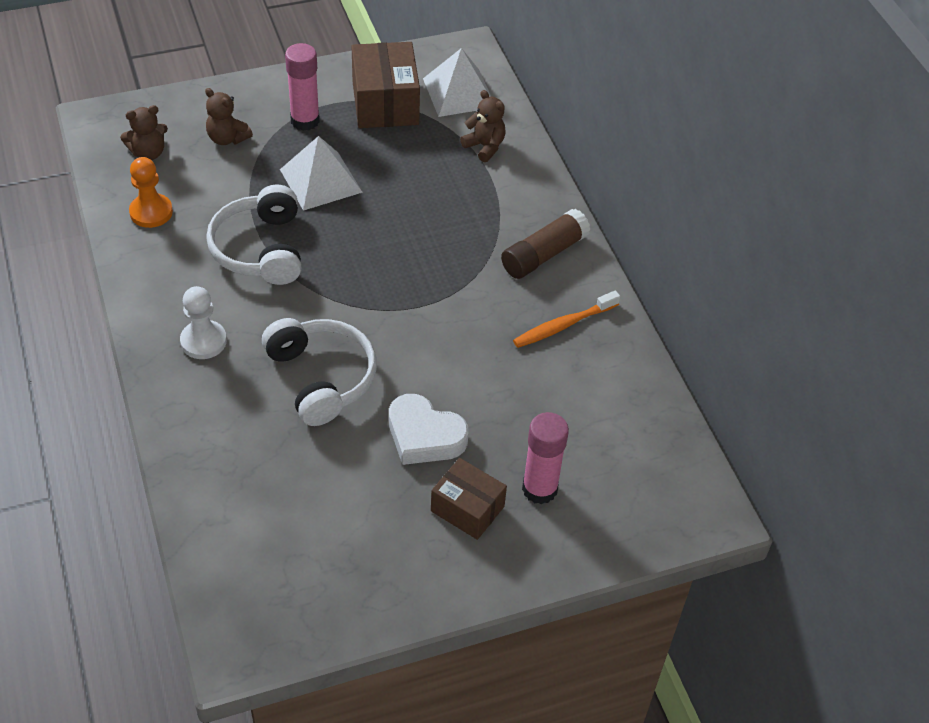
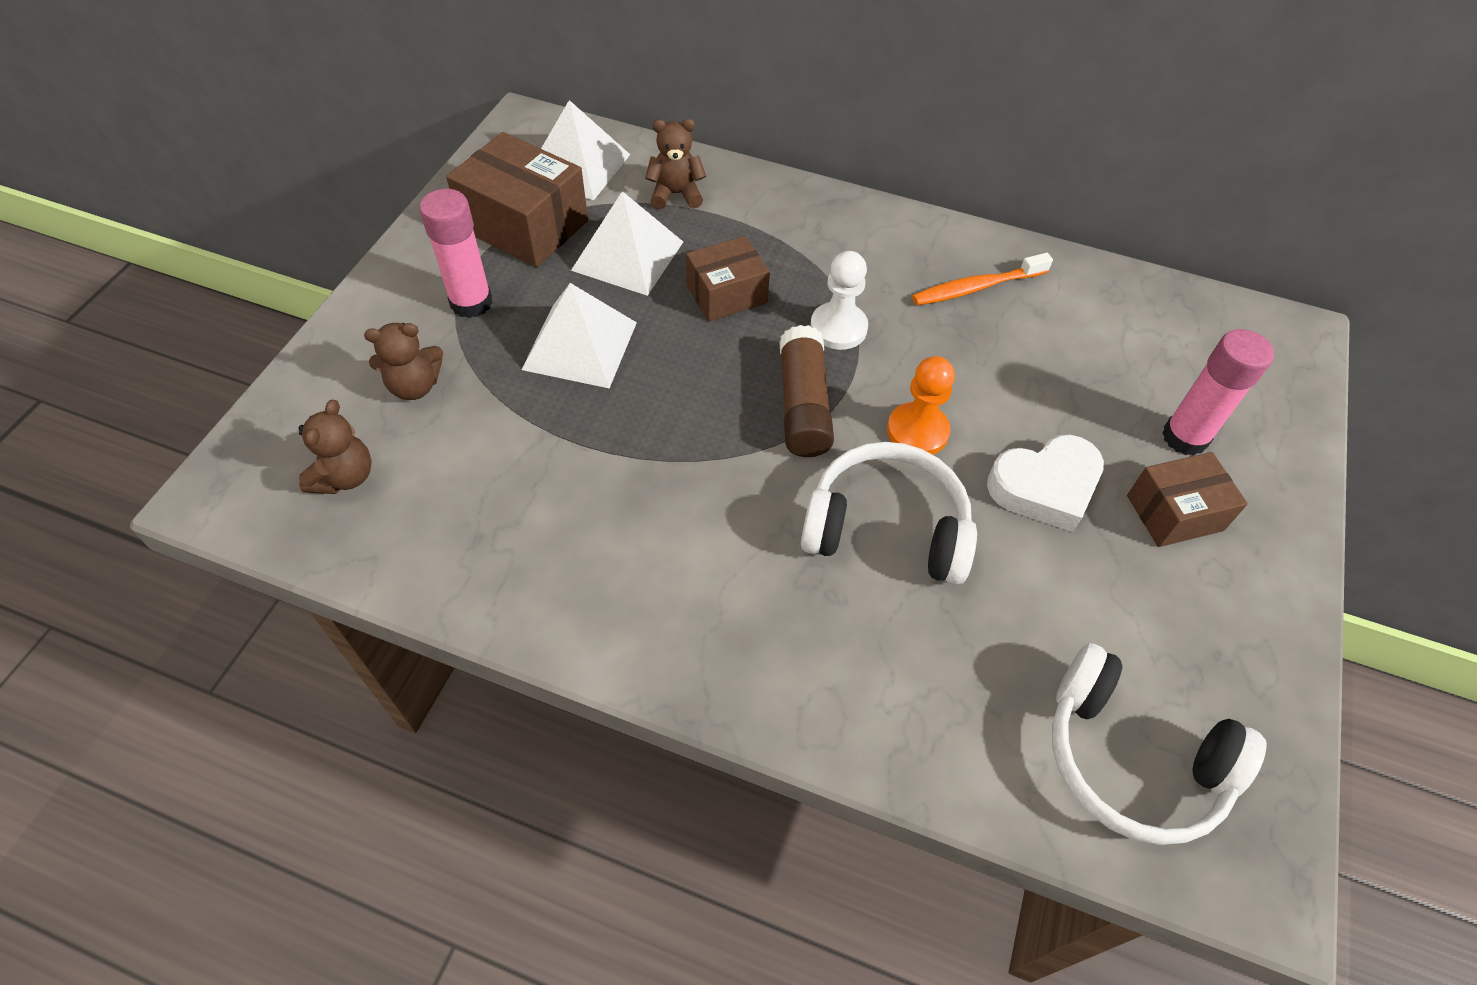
camera: 50 degrees left, 5 degrees up
orange pawn [129,157,173,228] -> orange pawn moved to [887,356,955,455]
white pawn [180,286,227,359] -> white pawn moved to [810,251,868,350]
white headphones [206,185,301,285] -> white headphones moved to [1052,643,1267,845]
brown glue stick [501,209,591,279] -> brown glue stick moved to [779,325,834,457]
orange toothbrush [513,290,620,348] -> orange toothbrush turned 60 degrees clockwise [912,253,1053,306]
none -> white pyramid [571,191,683,296]
none -> brown box [686,236,770,322]

